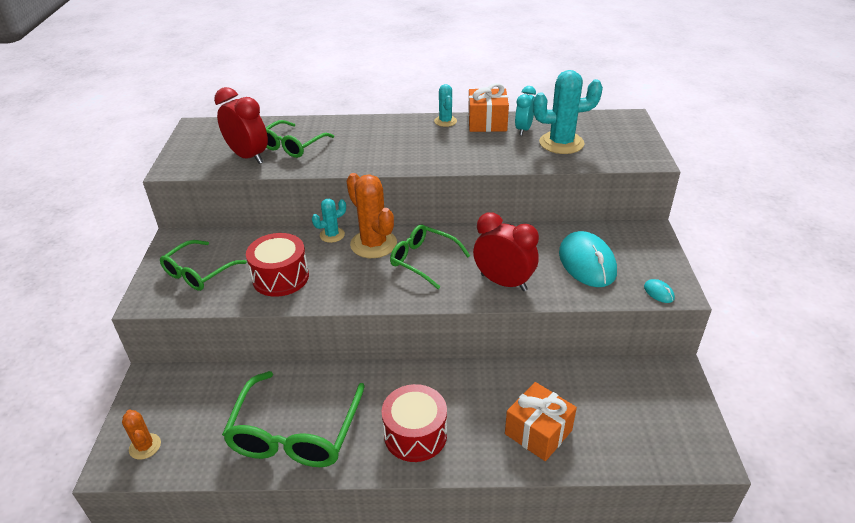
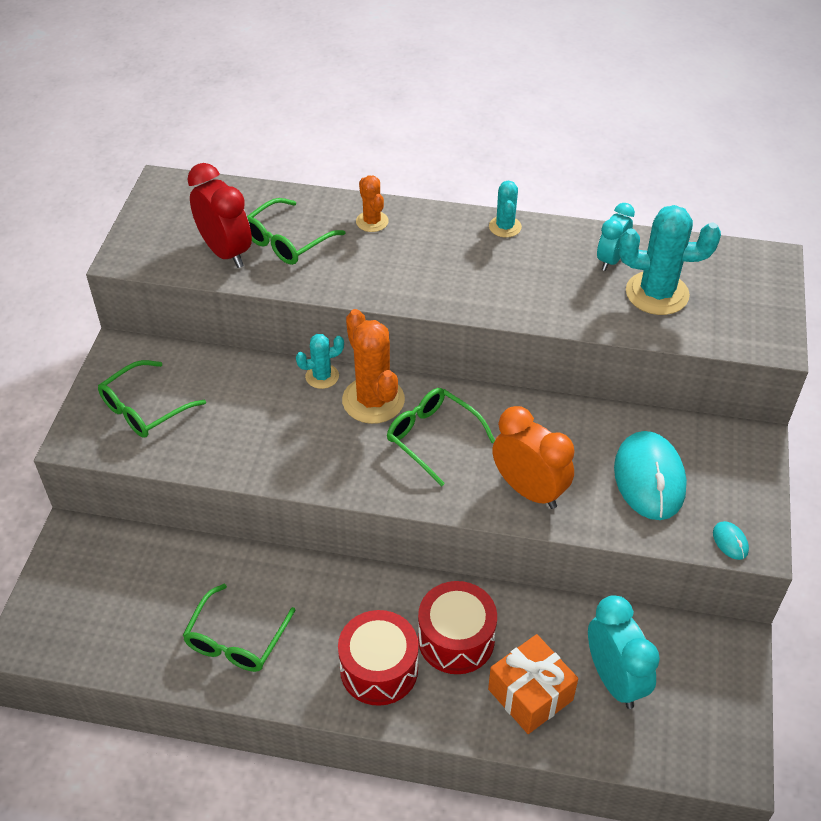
camera: 10 degrees right, 10 degrees up
orange cactus [122,410,161,460] -> orange cactus moved to [356,175,388,232]
green glasses [222,371,365,467] -> green glasses [183,584,295,672], size x0.62
red drum [246,233,309,297] -> red drum moved to [418,581,497,674]
orange gift [468,83,509,132] -> none
red clock [473,212,539,291] -> orange clock [492,406,575,509]
none -> turquoise clock [588,595,660,709]

